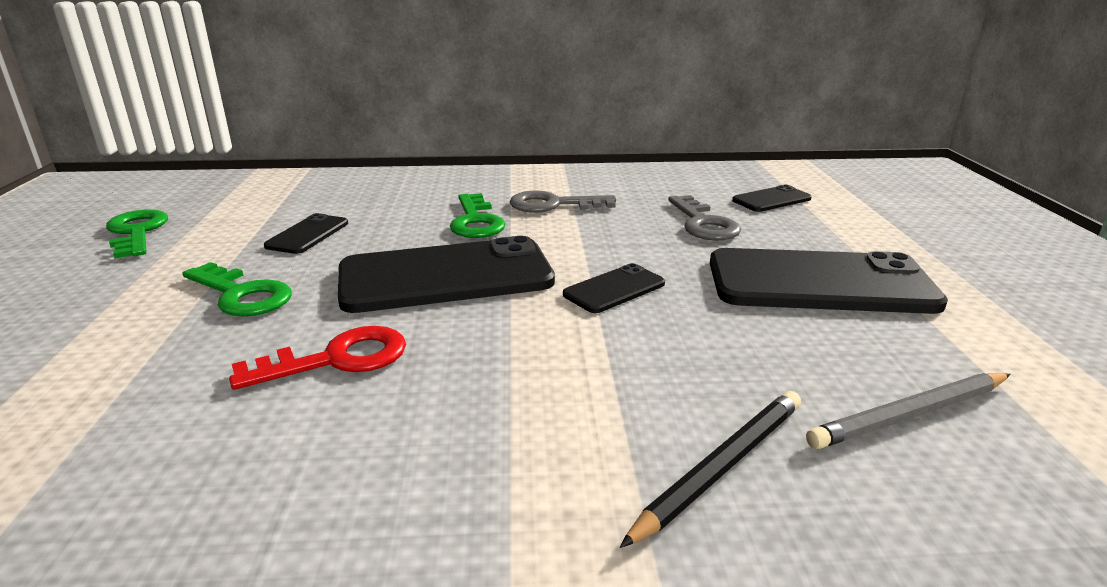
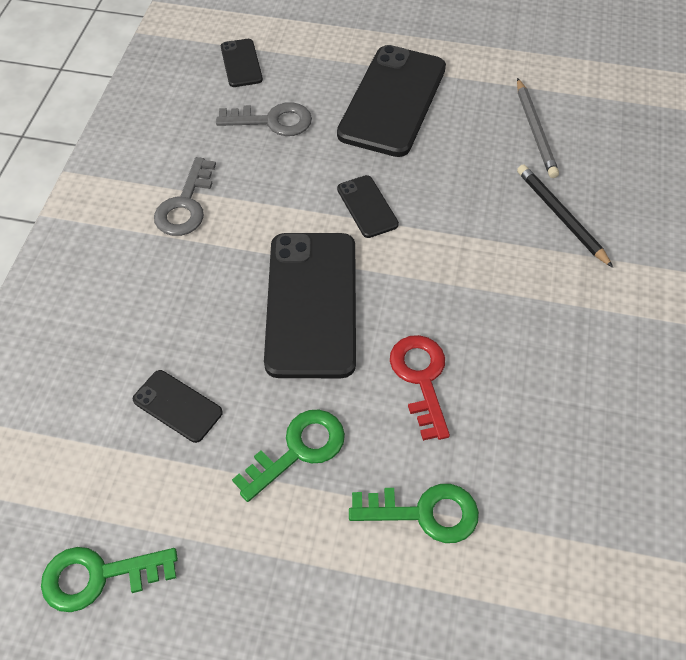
camera: 75 degrees left, 30 degrees up
green key [450,193,506,238] -> green key moved to [349,484,479,543]

